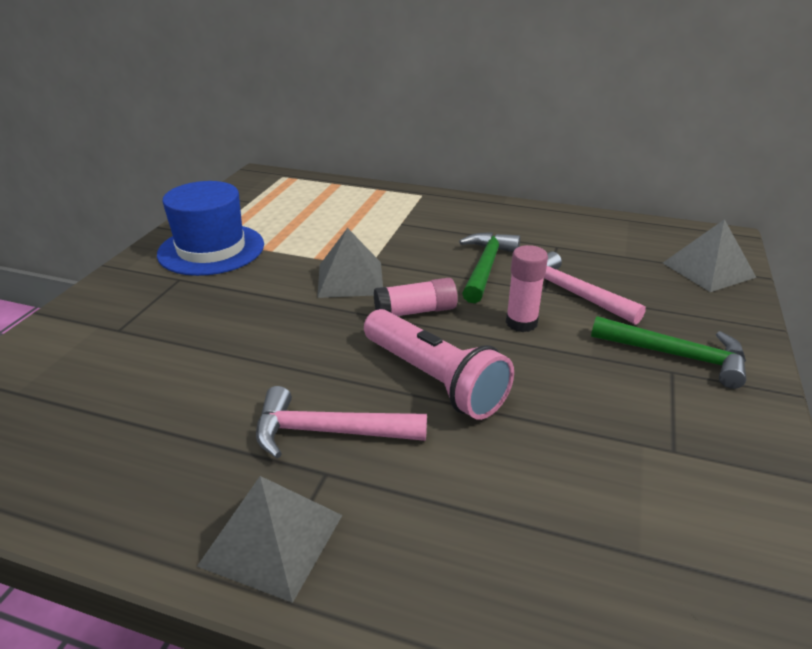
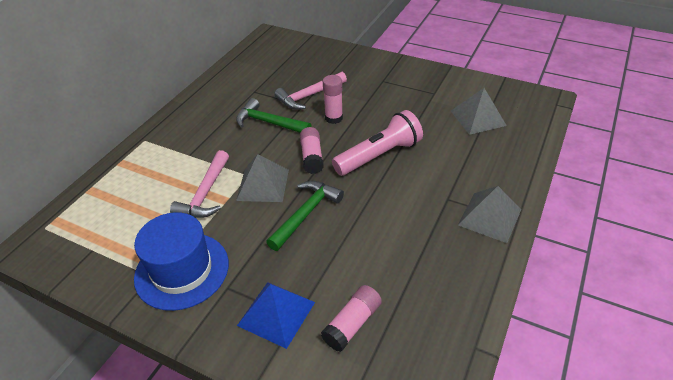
camera: 80 degrees left, 10 degrees up
pink hammer [256,386,427,458] -> pink hammer moved to [170,150,229,218]
green hammer [591,316,746,389] -> green hammer moved to [266,181,344,251]
grey pyramid [663,219,757,292] -> grey pyramid moved to [451,88,507,135]
none -> blue pyramid [237,282,315,349]
none -> pink glue stick [321,285,382,352]

